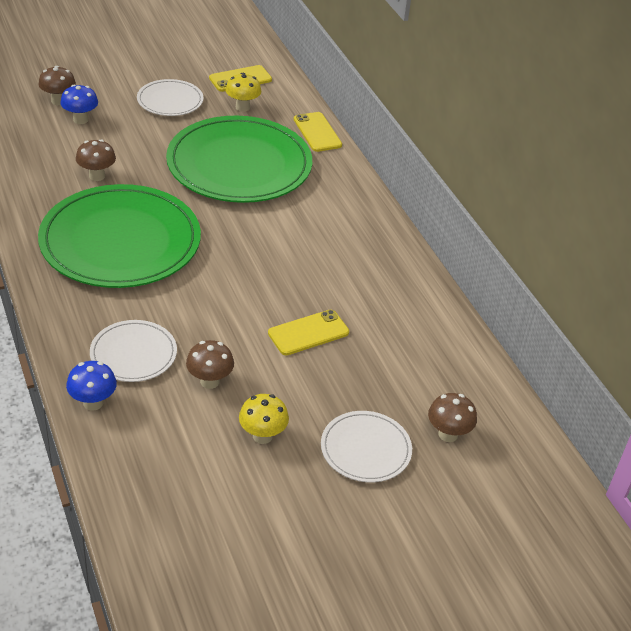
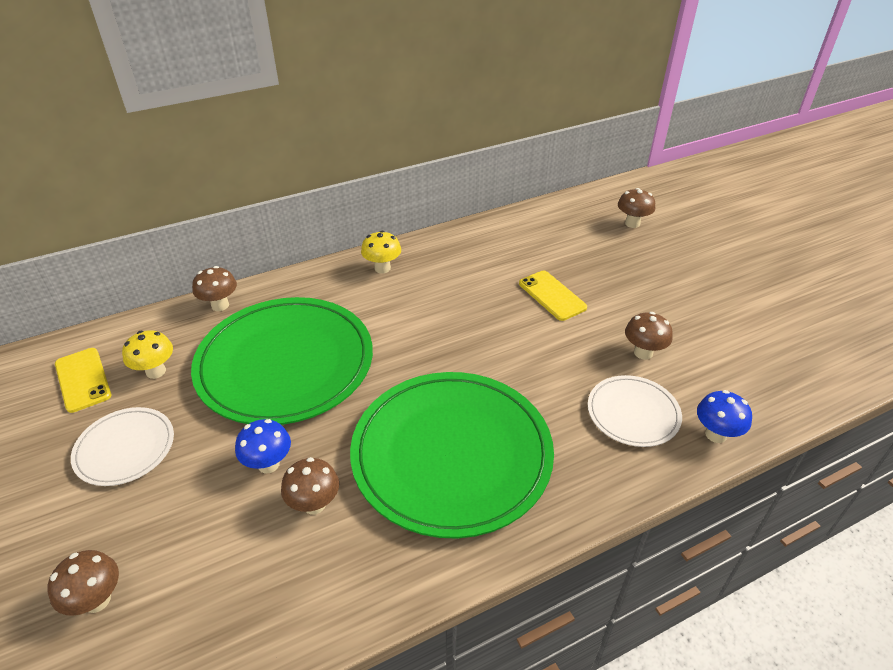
camera: 90 degrees left, 0 degrees up
blue mushroom [60,85,98,124] -> blue mushroom moved to [235,419,291,473]
yellow mushroom [239,394,289,444] -> yellow mushroom moved to [361,231,401,273]
yellow phone [294,112,342,152] -> brown mushroom [192,266,237,311]
white plate [321,411,412,482] -> none

